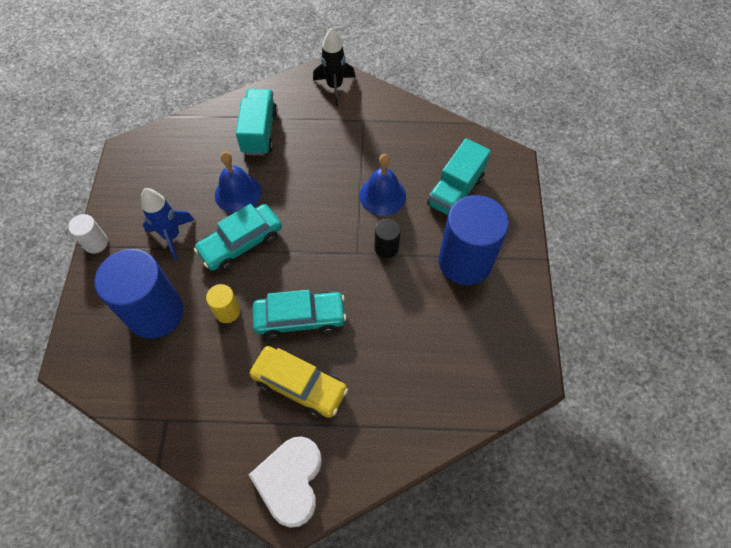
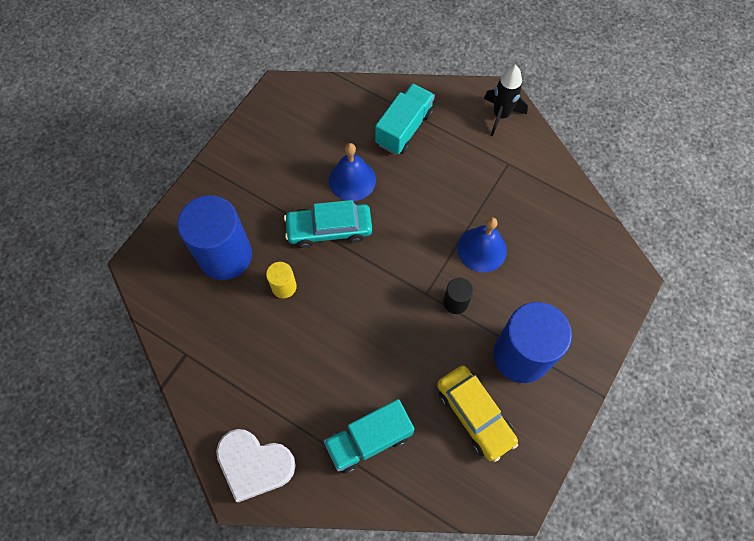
camera: 30 degrees right, 5 degrees up
white cylinder [68,214,108,254] -> none
blue rocket [141,188,194,260] -> none
white heart [249,436,322,528] -> white heart turned 105 degrees counterclockwise [216,429,296,502]
yellow car [250,346,348,418] -> yellow car moved to [437,366,518,462]
turquoise car [253,290,347,339] -> none
turquoise truck [427,138,491,215] -> turquoise truck moved to [323,399,414,474]

